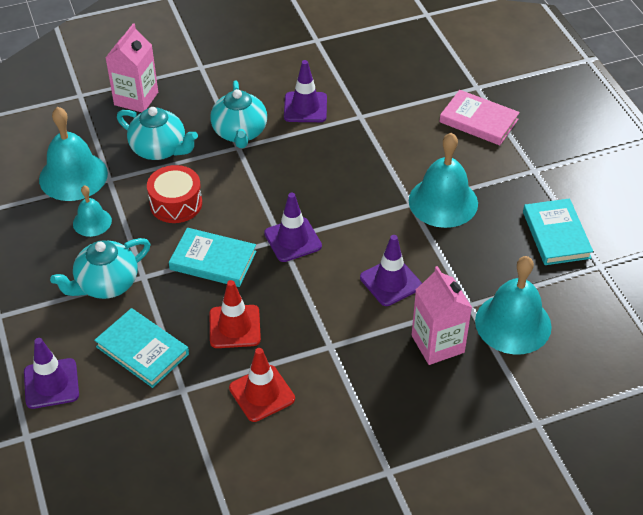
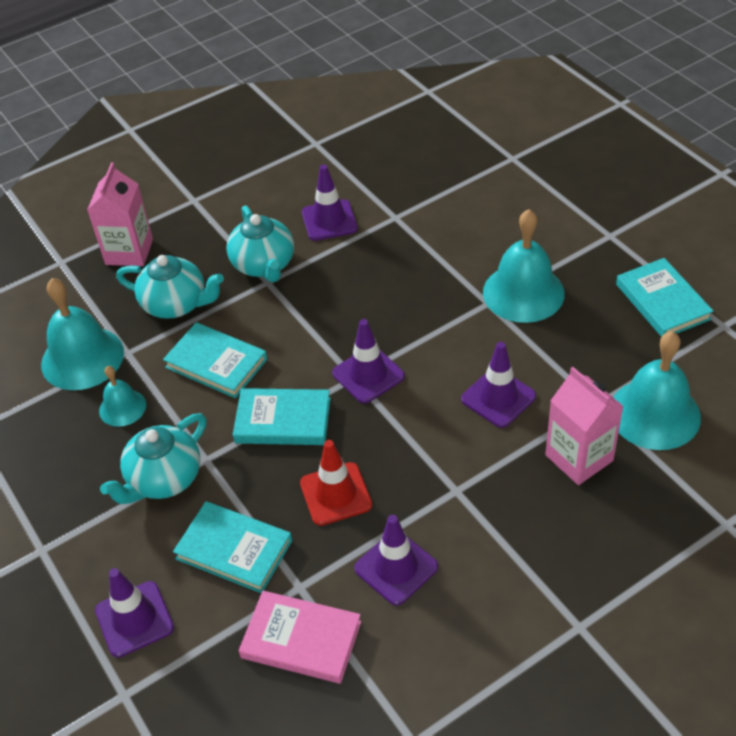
camera: 10 degrees left, 0 degrees up
red drum [147,165,202,223] -> turquoise book [163,322,267,398]
red traffic cone [229,348,295,422] -> purple traffic cone [354,515,438,606]
pink book [439,90,520,145] -> pink book moved to [239,591,362,684]

